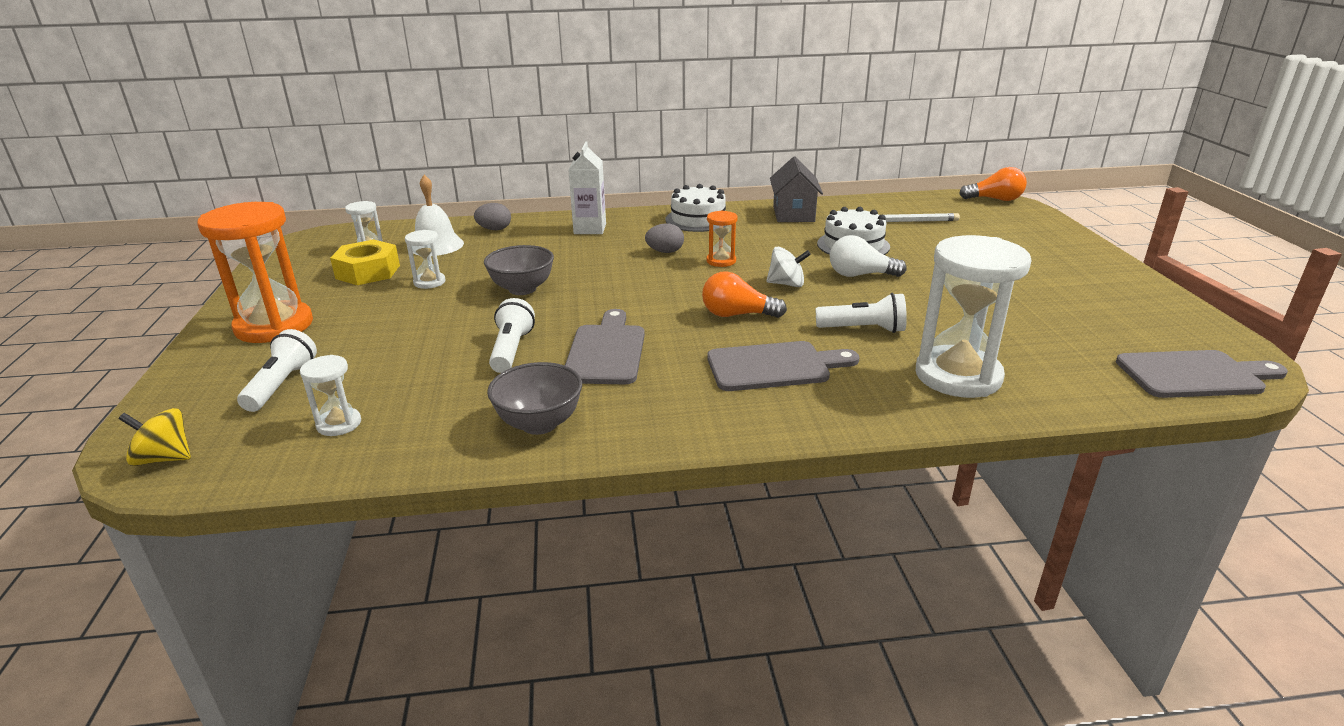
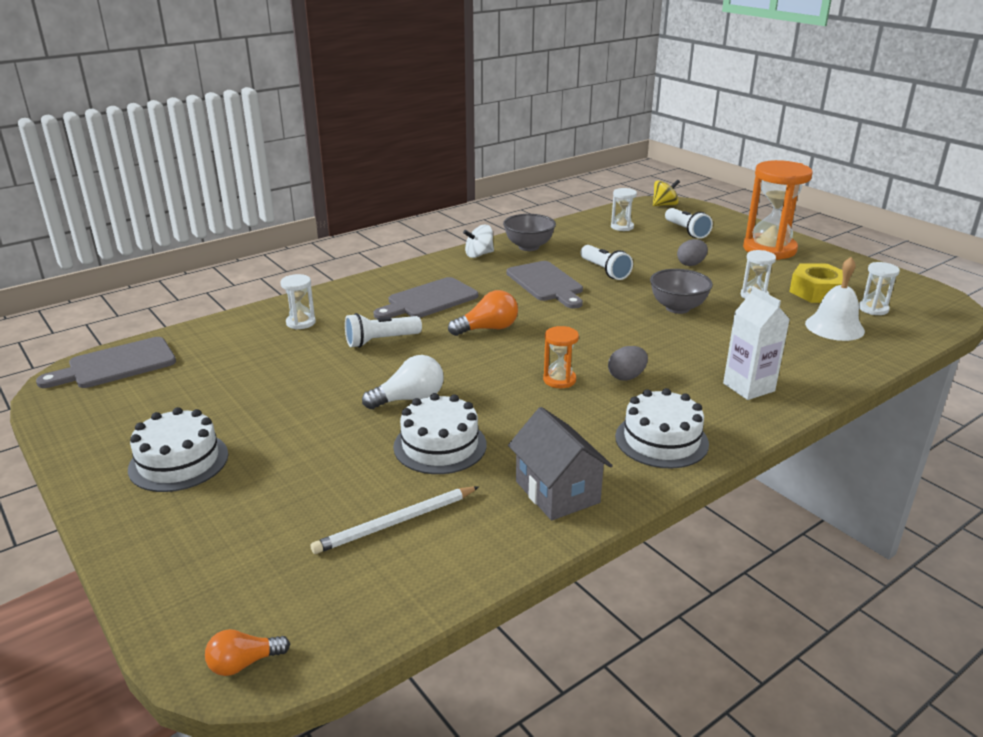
camera: 150 degrees right, 0 degrees up
grey egg [474,203,511,230] -> grey egg moved to [677,239,708,266]
white spinning top [766,247,811,287] -> white spinning top moved to [463,225,494,258]
white hourglass [916,235,1032,398] -> white hourglass [280,274,316,330], size x0.47
orange light bulb [959,167,1027,201] -> orange light bulb [205,629,290,676], size x0.64
none -> white cake [128,407,228,492]

